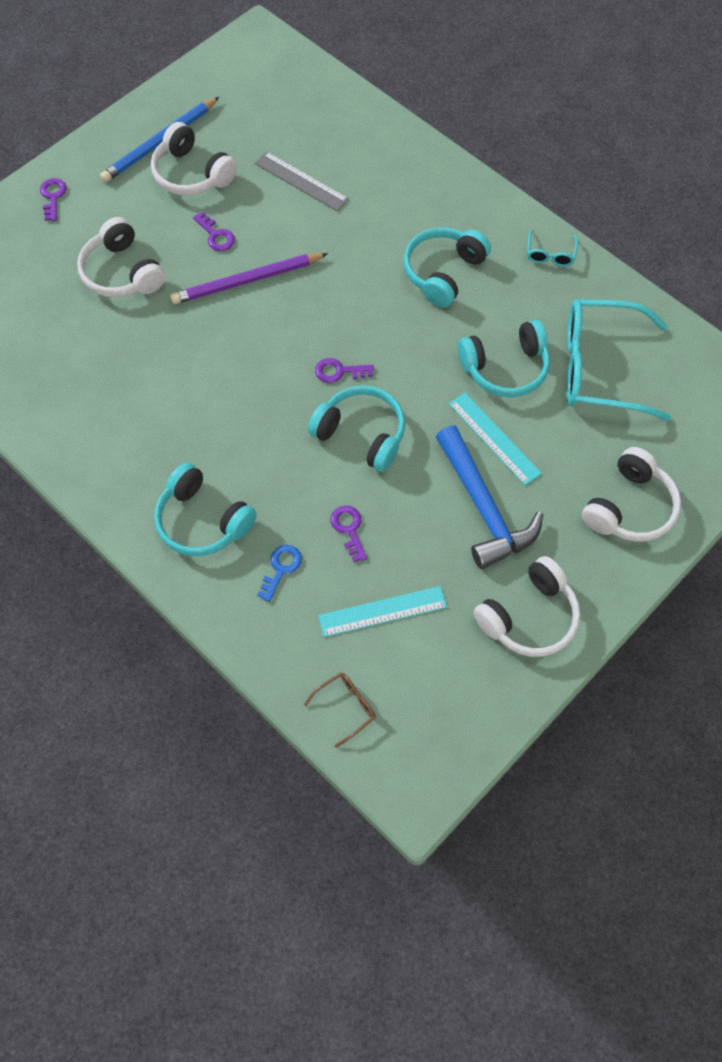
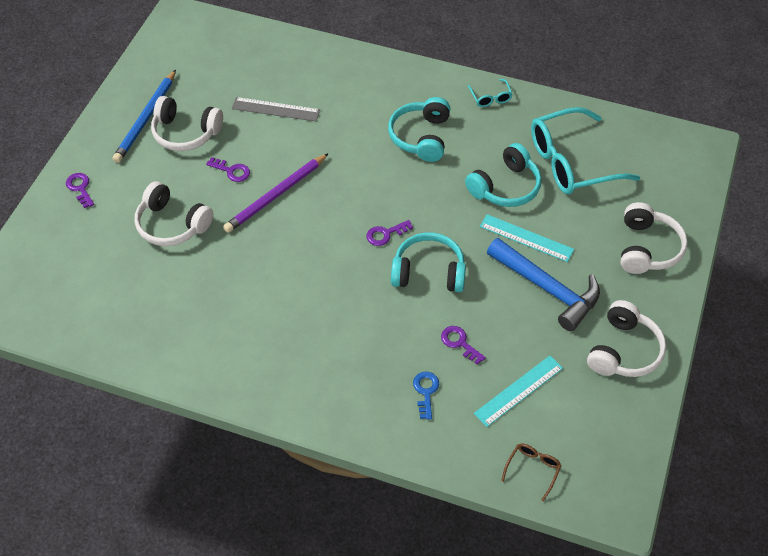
camera: 25 degrees left, 10 degrees down
turquoise headphones [154,463,257,556] -> none

